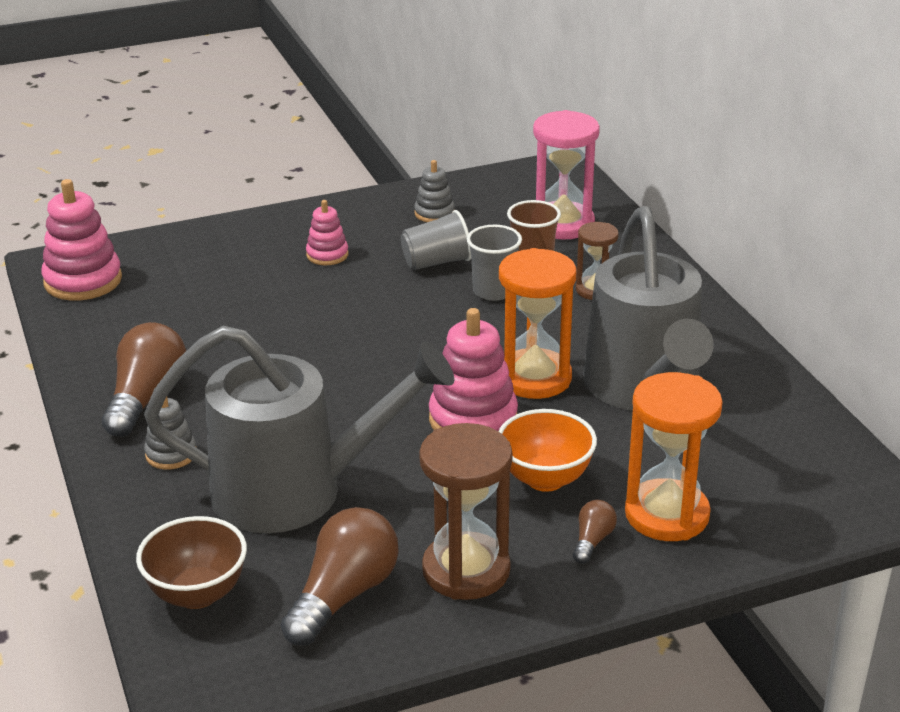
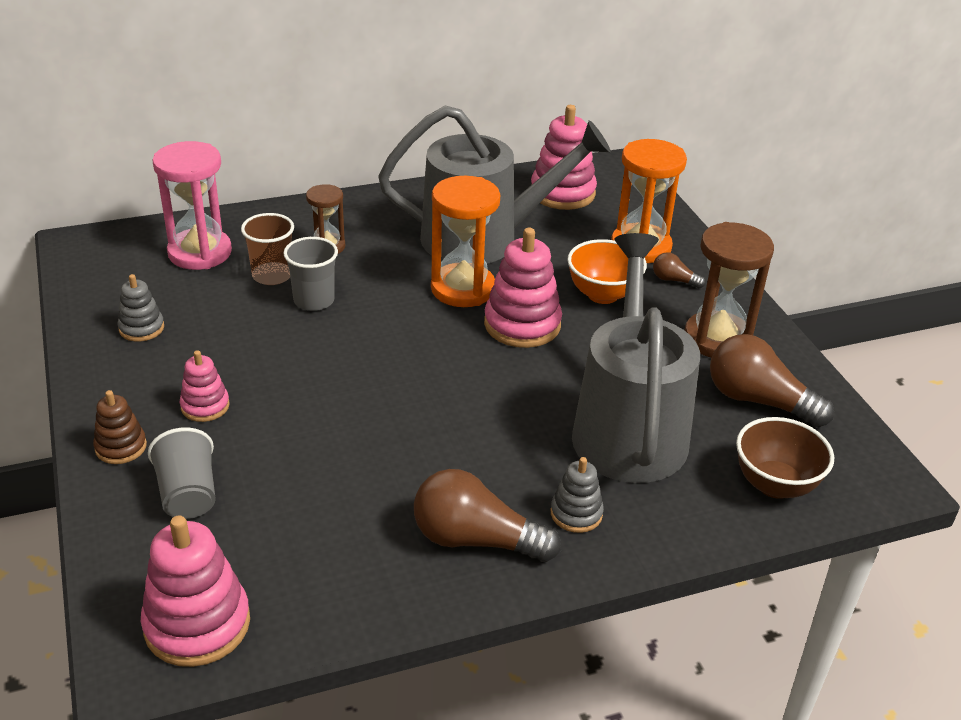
camera: 90 degrees left, 5 degrees up
grey cup [401,210,471,270] -> grey cup moved to [148,427,216,519]
none -> brown stacking toy [93,390,147,464]
none -> pink stacking toy [531,105,597,210]

